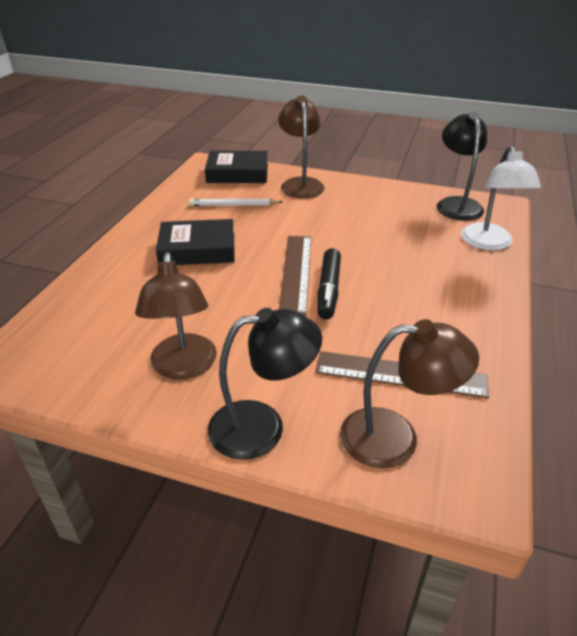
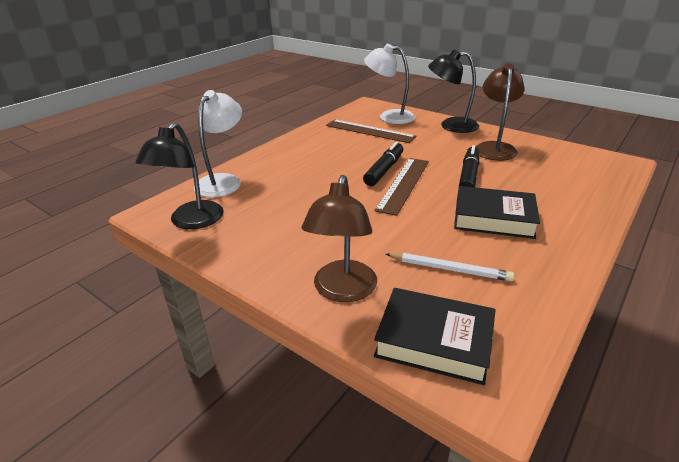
camera: 160 degrees left, 5 degrees down
brown lamp [340,319,479,468] -> white lamp [364,44,415,124]
none -> black marker [459,145,479,187]

